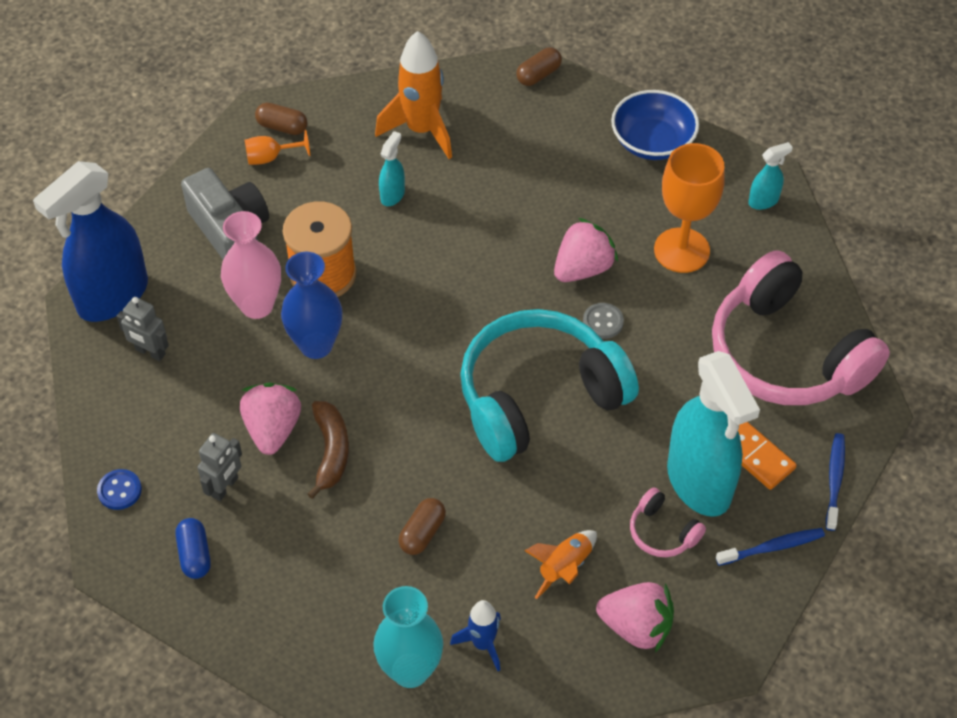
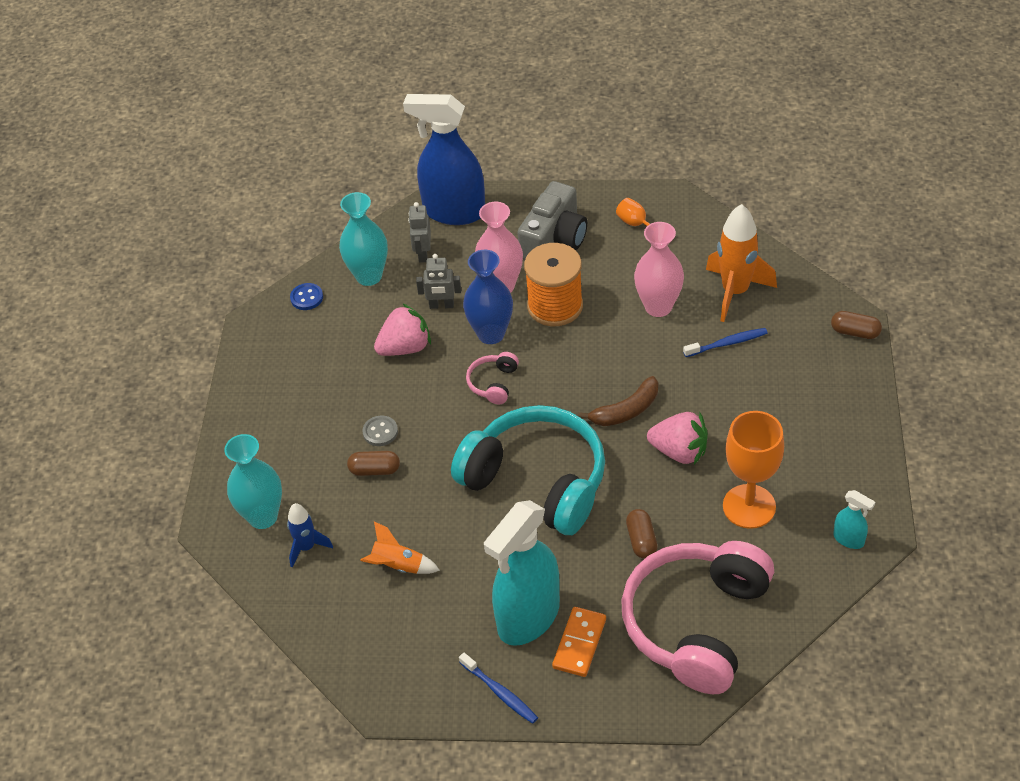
camera: 65 degrees right, 5 degrees down
blue capsule [176,518,211,579] -> none
grey robot [197,433,242,501] -> grey robot moved to [416,254,461,309]
brown capsule [255,103,307,135] -> brown capsule moved to [626,509,658,559]
brown banana [307,401,349,499] -> brown banana moved to [578,376,658,426]
turquoise spray bottle [379,131,405,206] -> pink vase [634,222,684,317]
grey button [583,303,624,339] -> grey button moved to [362,416,398,446]
pink strawberry [596,582,674,653] -> none
blue bowl [611,90,699,160] -> none
pink headphones [630,487,706,557] -> pink headphones moved to [466,352,519,404]
blue toothbrush [826,433,845,531] -> blue toothbrush moved to [683,328,768,357]
none -> turquoise vase [339,192,388,286]

